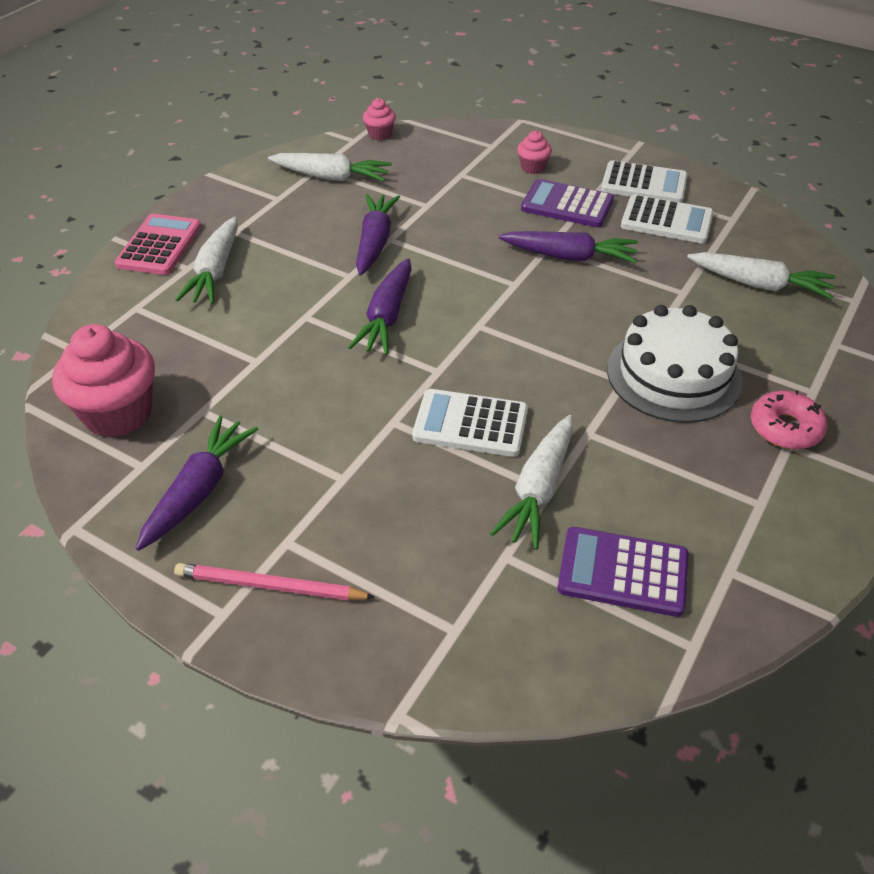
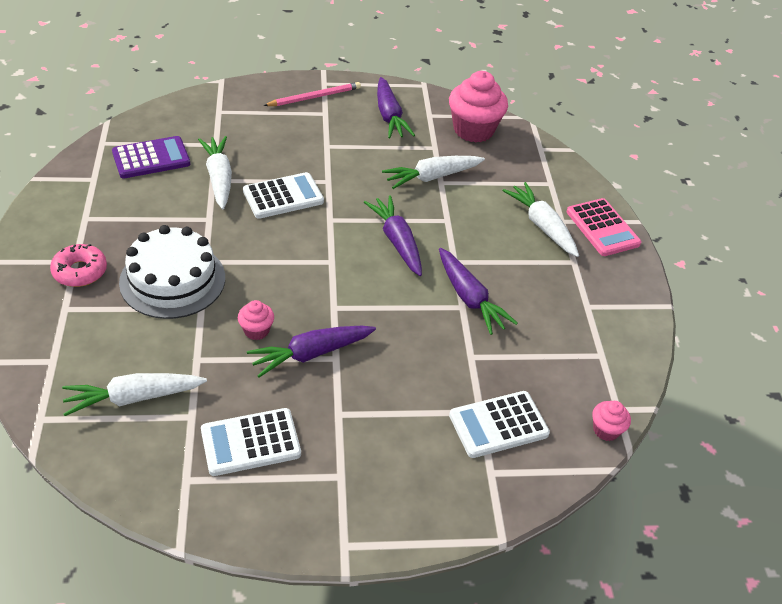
camera: 140 degrees right, 0 degrees up
white carrot [268,153,392,182] -> white carrot moved to [382,156,485,189]
pink cupcake [517,131,552,174] -> pink cupcake moved to [238,300,274,340]
purple calculator [521,179,614,227] -> none
white calculator [601,160,688,203] -> white calculator moved to [449,391,550,458]

